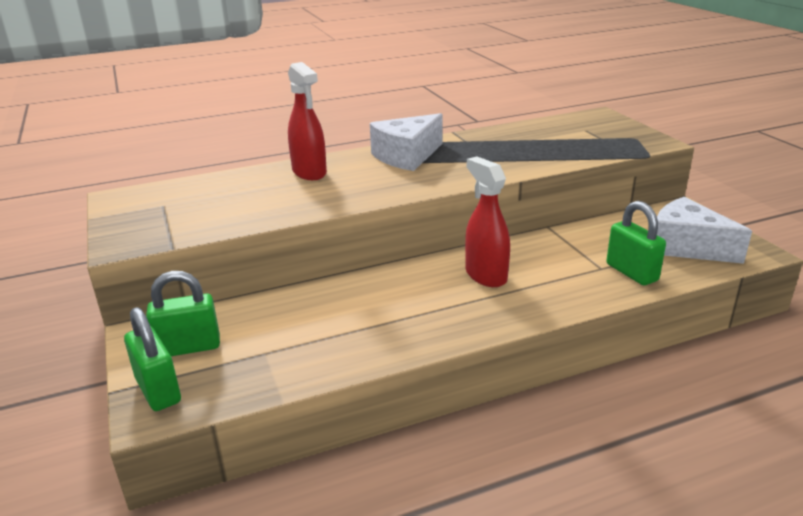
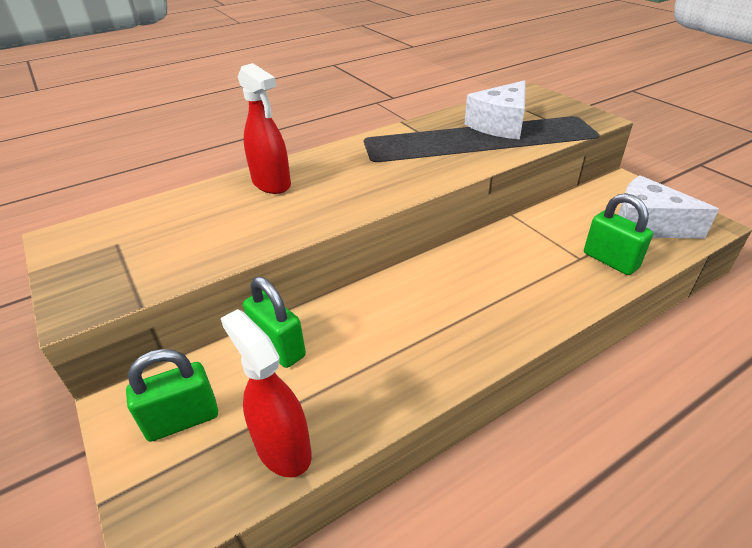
camera: 10 degrees left, 10 degrees up
green padlock [124,307,181,411] -> green padlock moved to [243,277,306,368]
white cheese [370,113,443,171] -> white cheese moved to [464,80,526,139]
red spray bottle [465,157,510,287] -> red spray bottle moved to [221,309,312,477]

